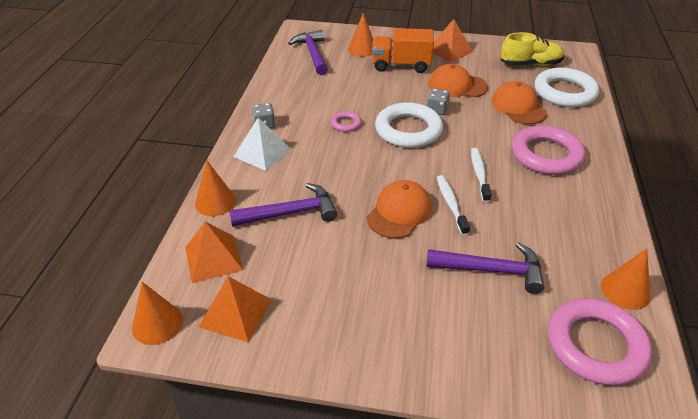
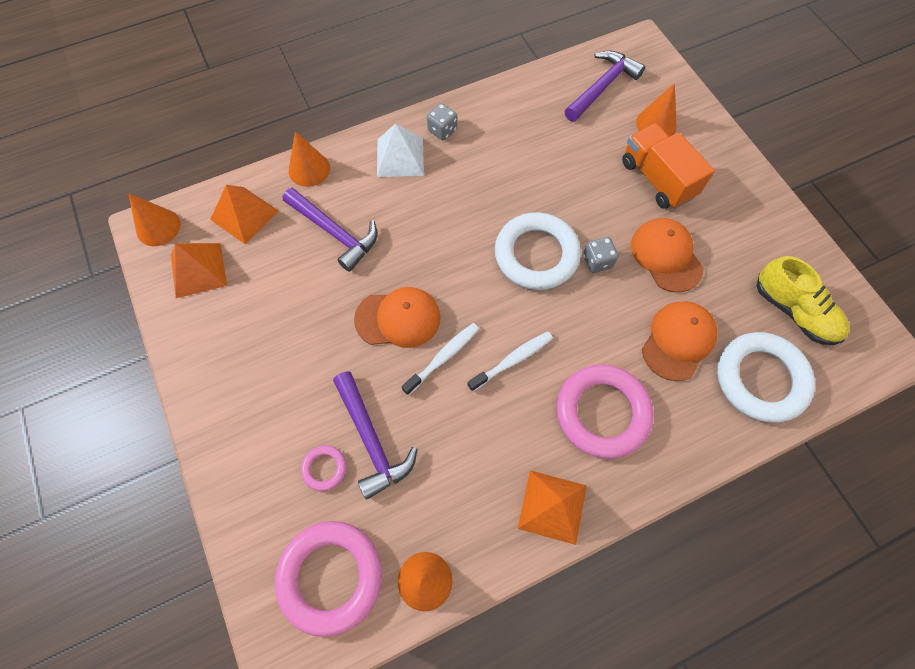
camera: 55 degrees right, 25 degrees up
pink ring [331,111,361,132] -> pink ring moved to [301,445,346,491]
orange pyramid [433,19,473,63] -> orange pyramid moved to [517,470,587,545]

